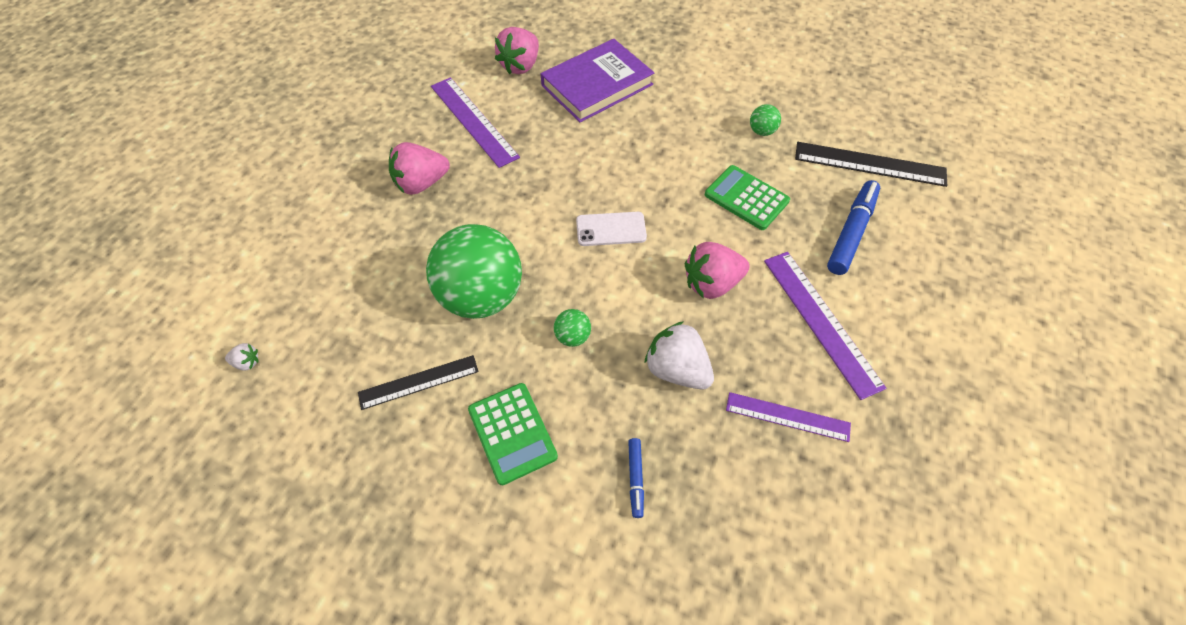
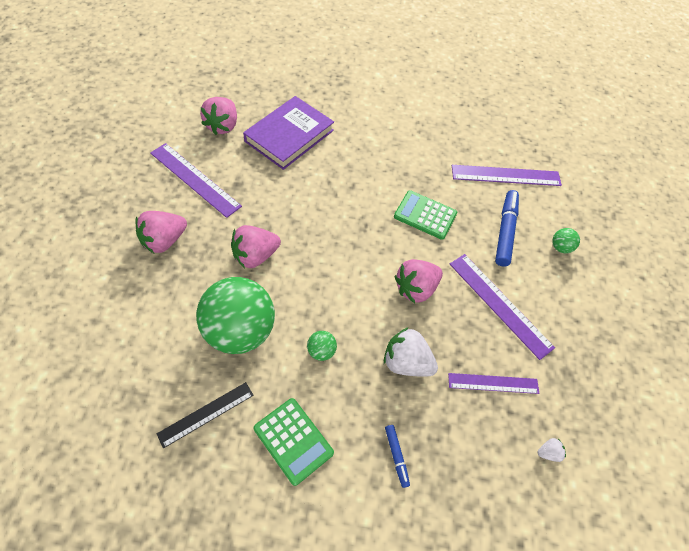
camera: 20 degrees left, 0 degrees up
white strawberry [225,343,259,370] -> white strawberry moved to [537,438,566,462]
white phone [576,212,647,246] -> none
green ball [750,104,781,136] -> green ball moved to [552,228,580,253]
black ruler [795,142,947,187] -> purple ruler [452,165,562,186]
none -> pink strawberry [231,225,281,268]

